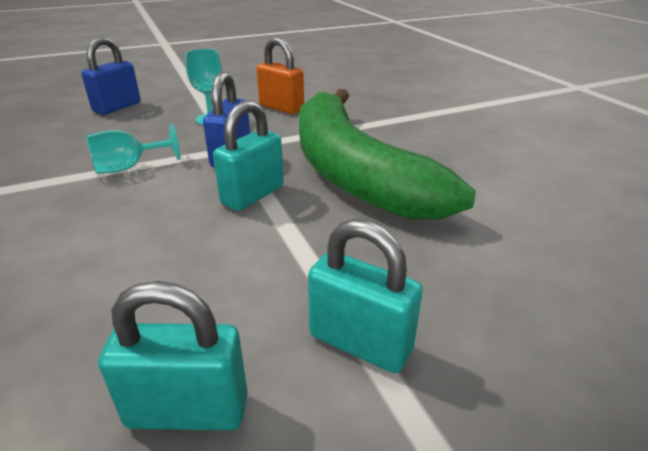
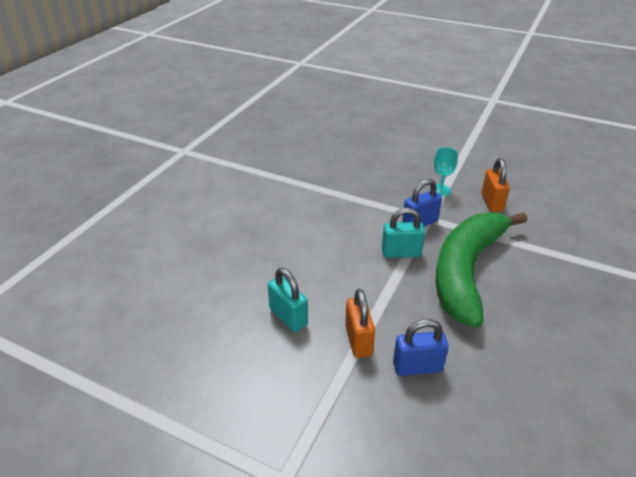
camera: 50 degrees right, 5 degrees up
blue padlock [81,37,141,115] -> blue padlock moved to [393,319,449,376]
turquoise goblet [86,124,180,174] -> none
turquoise padlock [308,219,423,373] -> orange padlock [345,289,375,358]

